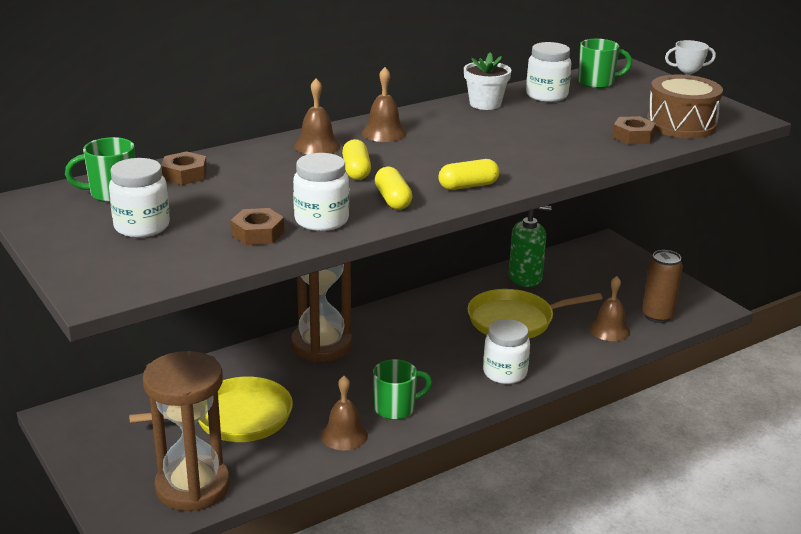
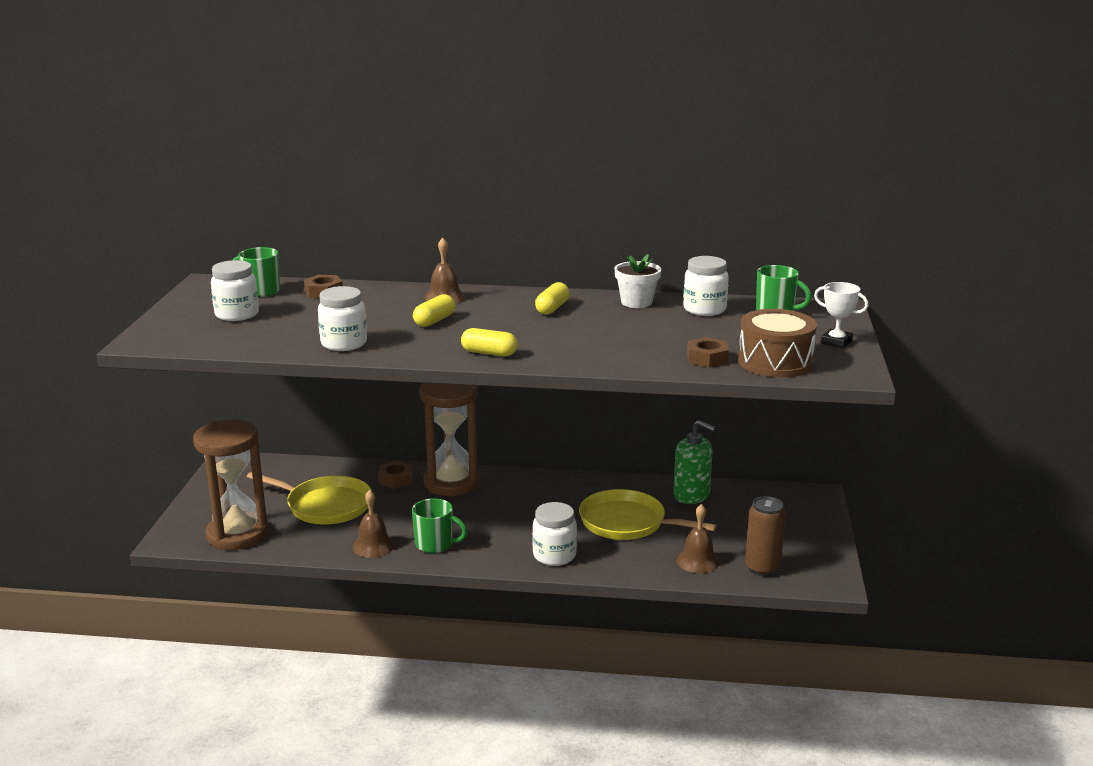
camera: 40 degrees right, 5 degrees down
brown nut [230,208,284,245] -> brown nut moved to [378,461,413,489]
brown bell [362,67,406,142] -> none
yellow capsule [375,167,413,210] -> yellow capsule moved to [535,282,570,315]

